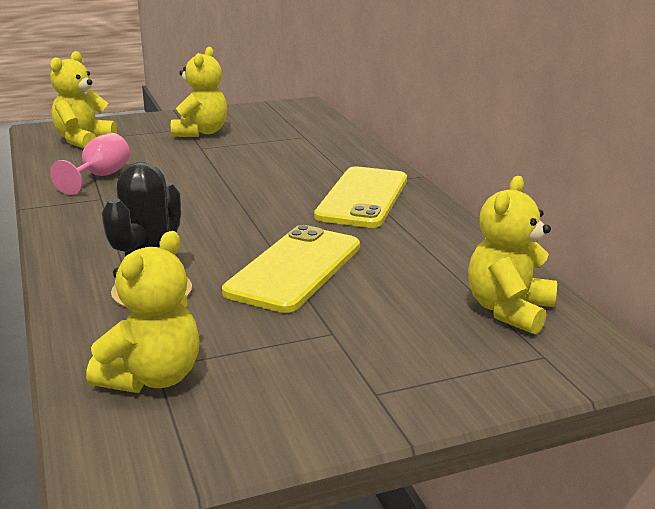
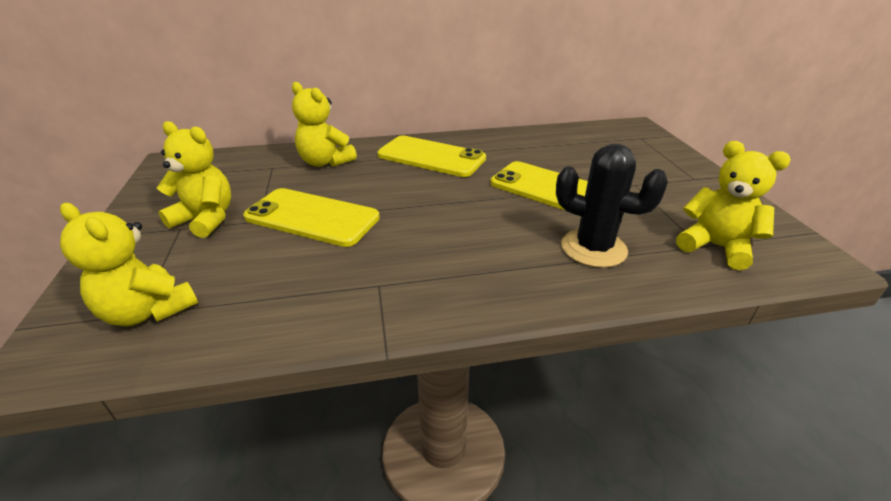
camera: 80 degrees left, 10 degrees up
pink goblet [50,133,130,195] -> none
yellow teddy bear [468,176,557,335] -> yellow teddy bear moved to [292,82,357,167]
none -> yellow phone [243,188,380,247]

